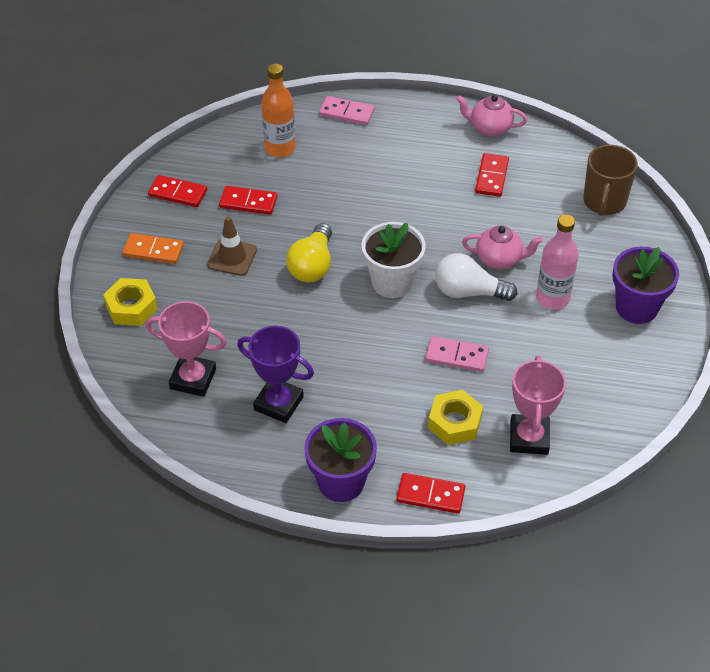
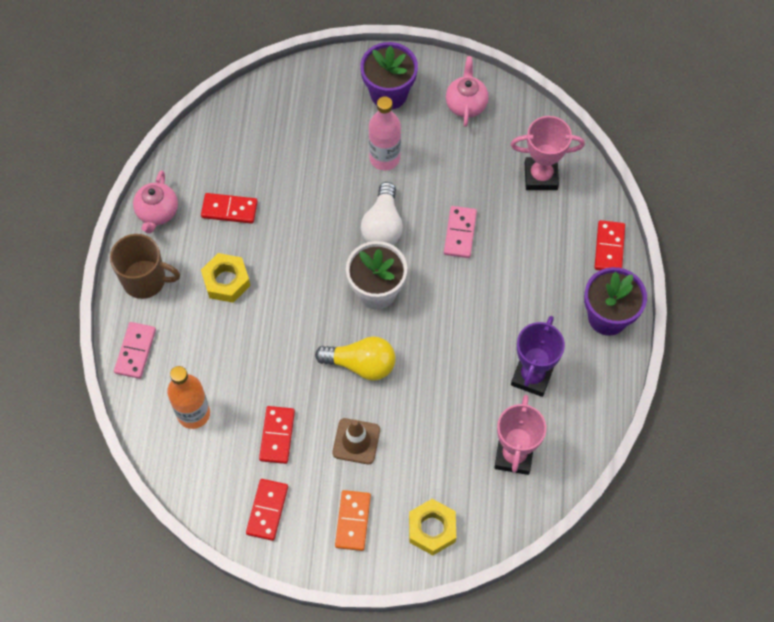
camera: 95 degrees left, 15 degrees up
yellow nut [428,390,483,445] -> yellow nut moved to [201,253,250,303]
pink teapot [462,226,543,269] -> pink teapot moved to [446,56,489,127]
brown mug [583,145,638,216] -> brown mug moved to [110,234,180,299]

